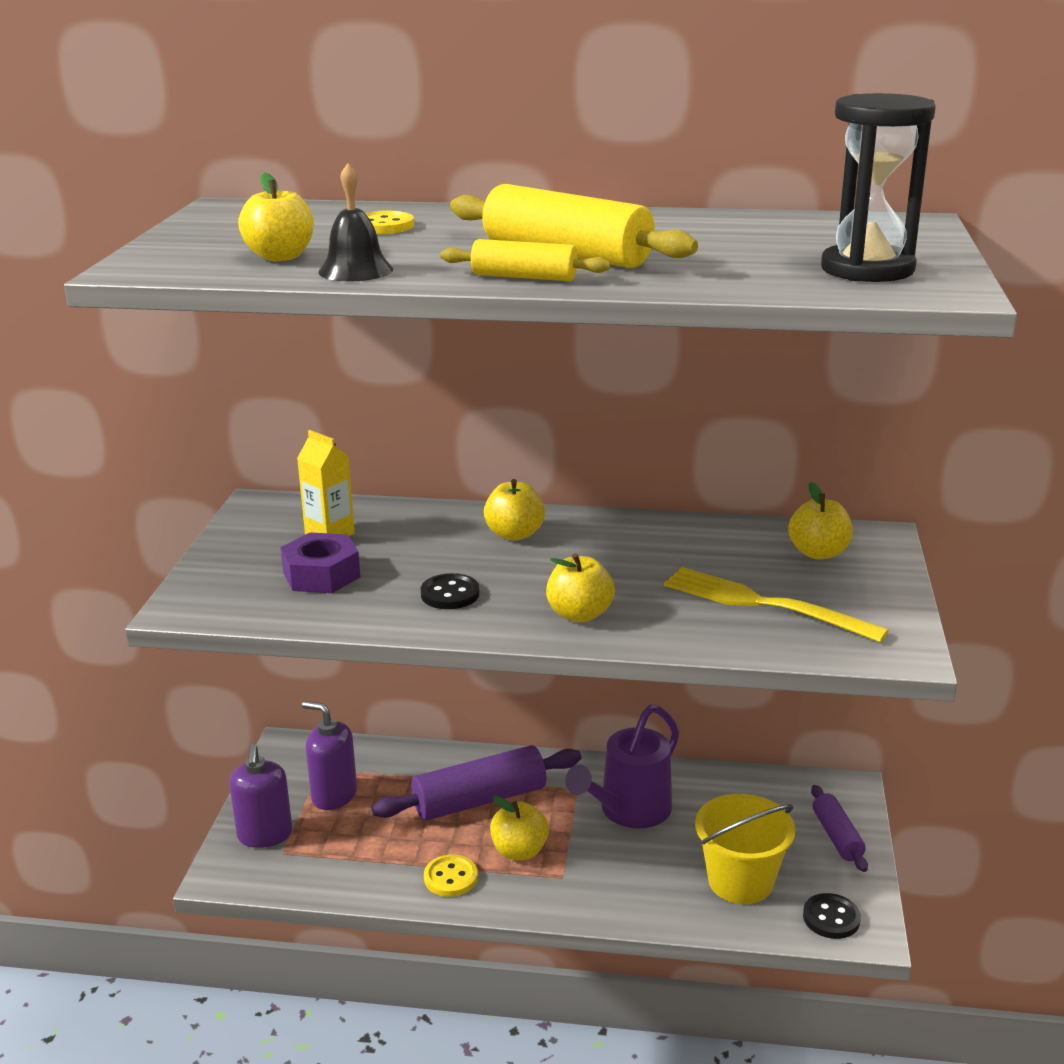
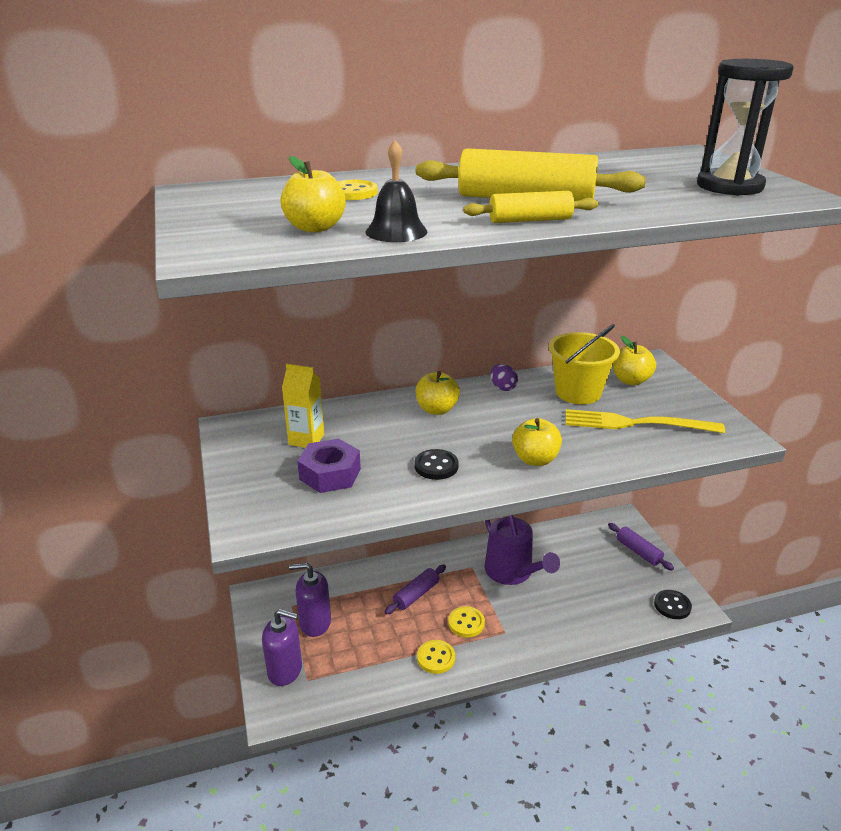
camera: 25 degrees left, 5 degrees up
purple soap dispenser [229,744,292,848] -> purple soap dispenser turned 45 degrees counterclockwise [262,609,302,686]
purple rolling pin [371,745,581,821] -> purple rolling pin [385,565,446,615], size x0.56
yellow apple [490,795,549,860] -> yellow button [448,606,485,637]
purple watering can [565,705,679,828] -> purple watering can turned 45 degrees counterclockwise [485,515,560,585]
yellow bucket [695,794,795,904] -> yellow bucket moved to [549,324,620,404]
none -> purple egg [490,364,518,391]

